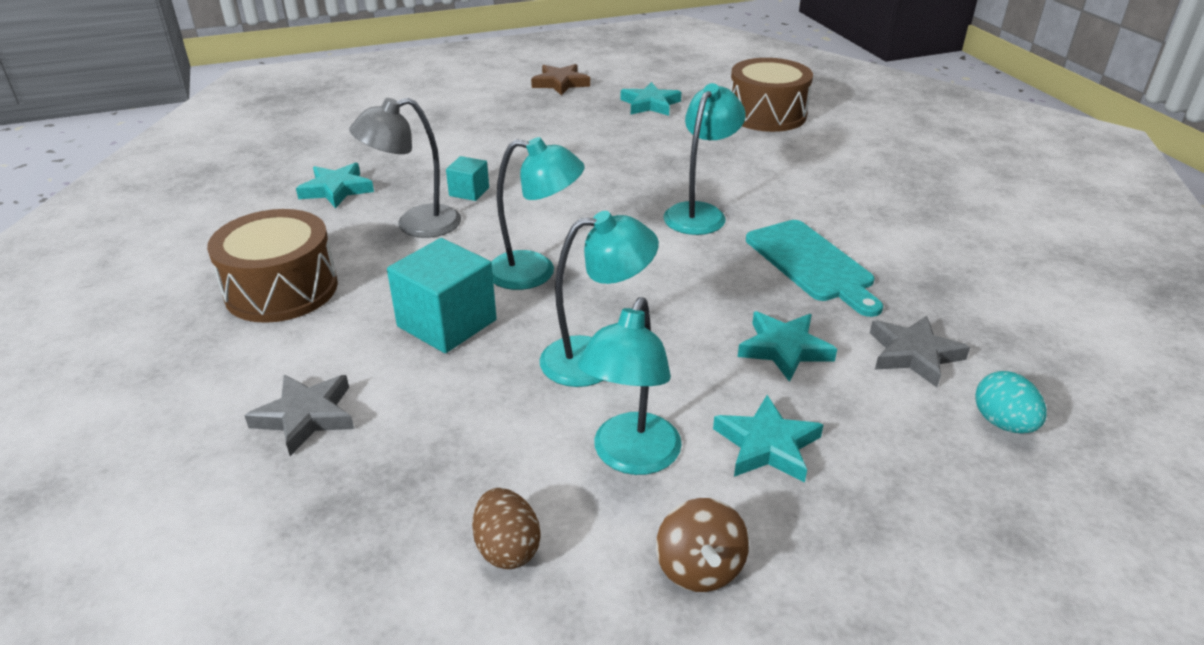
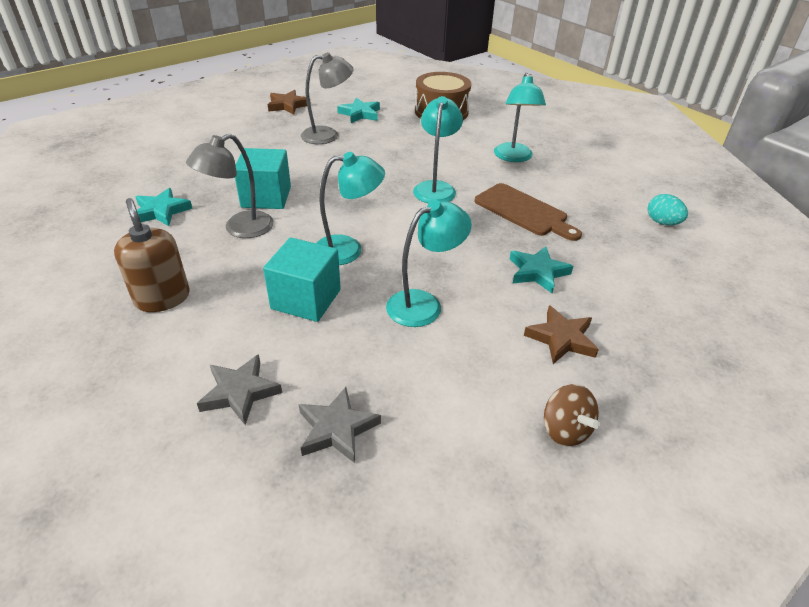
camera: 20 degrees left, 5 degrees up
brown drum [207,209,338,323] -> brown soap dispenser [114,198,190,312]
turquoise cube [446,156,489,201] -> turquoise cube [235,148,291,209], size x1.88
brown egg [472,488,540,569] -> none
turquoise lamp [578,297,682,475] -> turquoise lamp moved to [494,73,546,162]
turquoise star [713,395,823,483] -> brown star [524,305,599,364]
turquoise cutting board [746,220,883,317] -> brown cutting board [474,183,582,241]
grey star [870,316,970,387] -> grey star moved to [299,387,381,463]
turquoise egg [975,371,1046,434] -> turquoise egg moved to [647,194,688,225]
none -> grey lamp [301,52,354,144]

